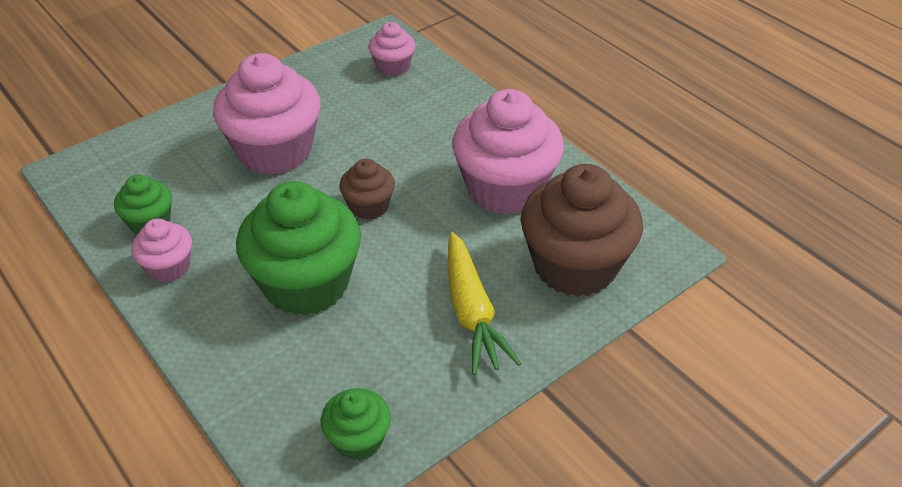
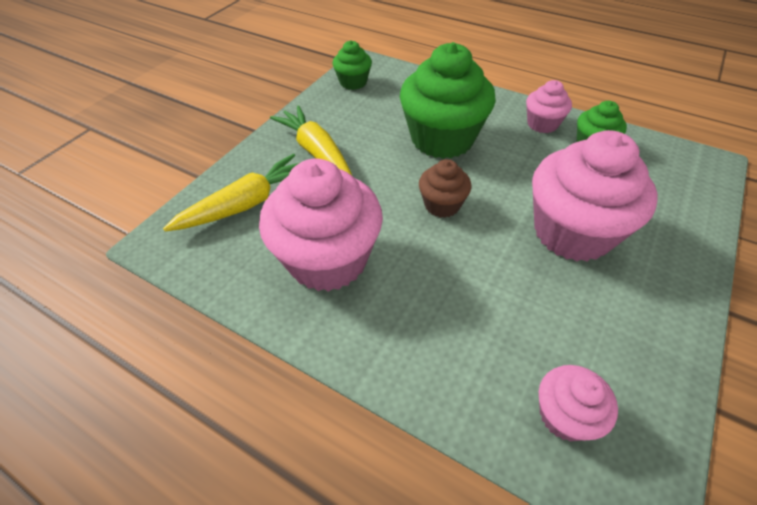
camera: 160 degrees right, 5 degrees up
brown cupcake [521,164,643,297] -> yellow carrot [163,154,299,231]

